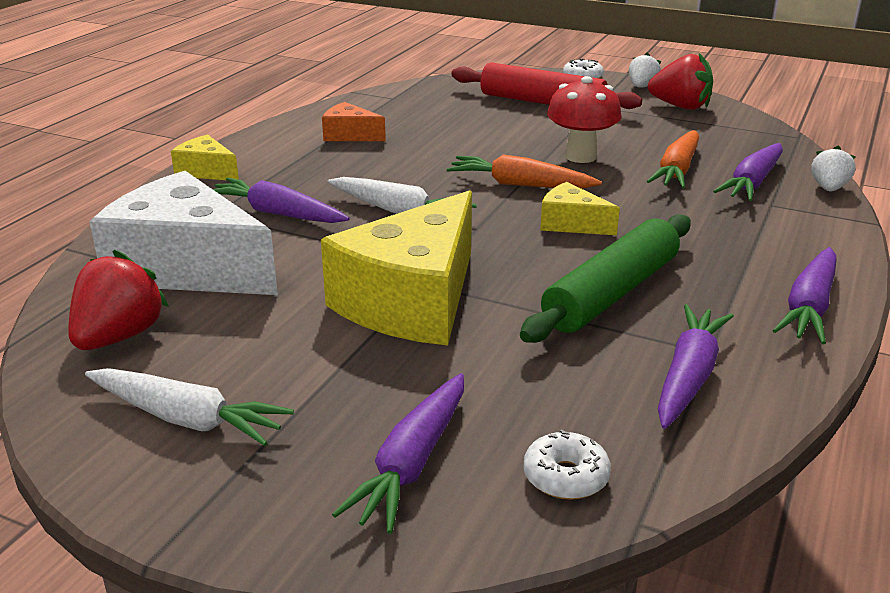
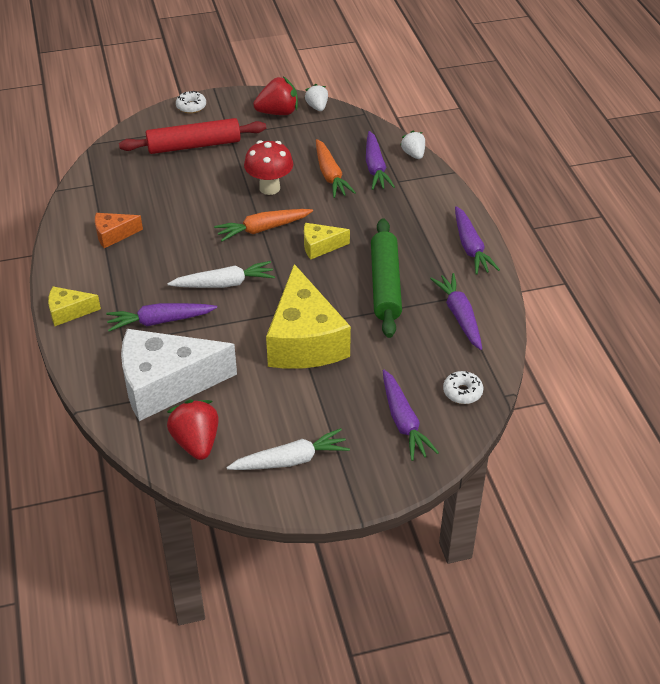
camera: 40 degrees left, 15 degrees up
white strawberry [629,52,661,88] -> white strawberry moved to [305,84,328,111]

